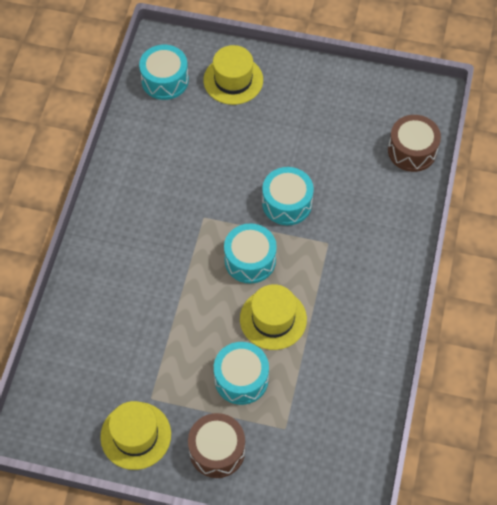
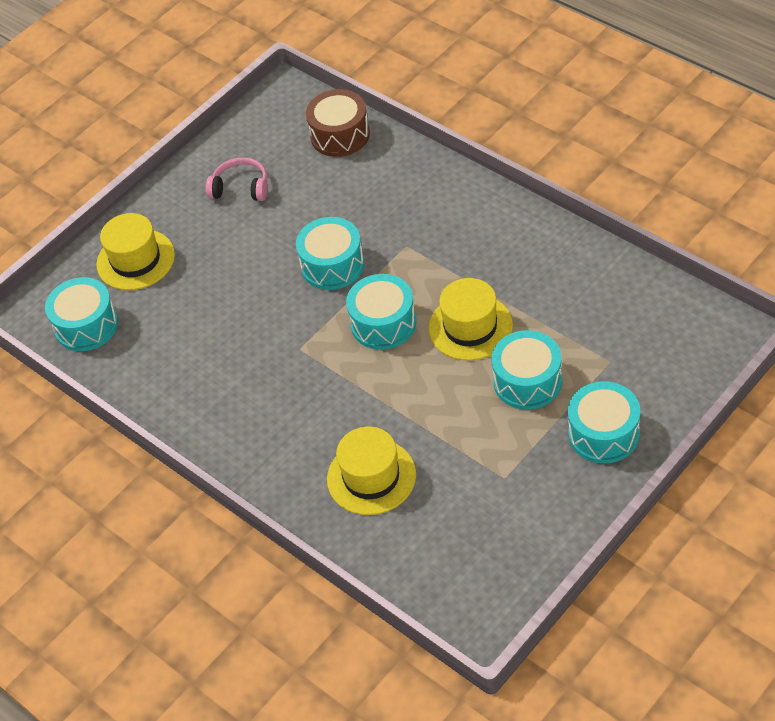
camera: 55 degrees left, 10 degrees down
yellow hat [100,401,171,470] -> yellow hat moved to [327,427,416,515]
brown drum [188,413,245,478] -> turquoise drum [568,381,640,464]
none -> pink headphones [206,157,268,201]

